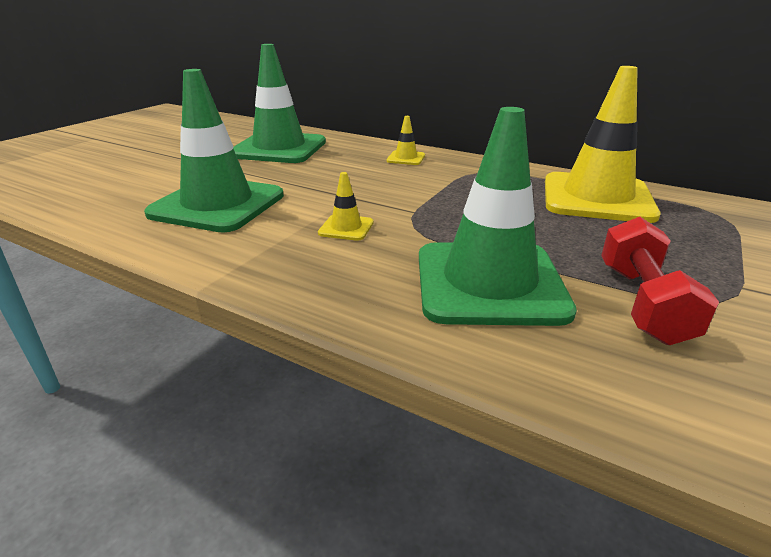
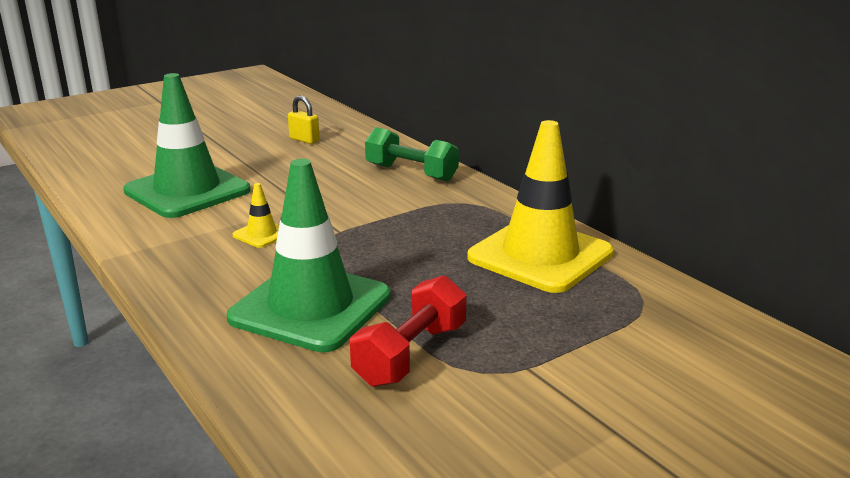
camera: 25 degrees right, 5 degrees down
green traffic cone [233,44,326,163] -> yellow padlock [288,95,320,144]
yellow traffic cone [387,116,425,165] -> green dumbbell [365,127,459,181]

